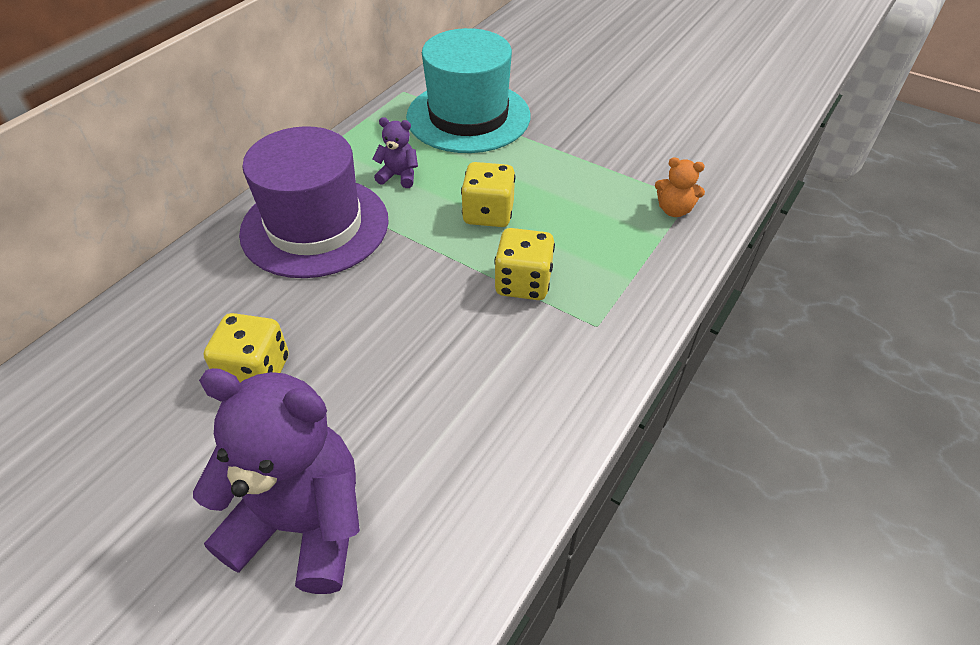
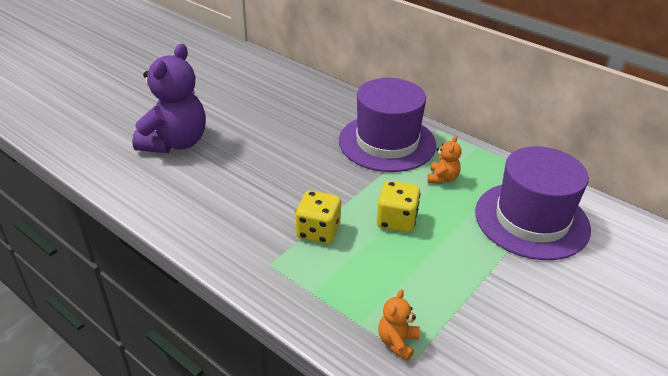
camera: 95 degrees right, 10 degrees down
yellow dice [204,313,289,382] -> none
purple teddy bear [372,117,418,188] -> orange teddy bear [427,136,461,184]
turquoise hat [406,28,530,153] -> purple hat [475,146,591,260]

